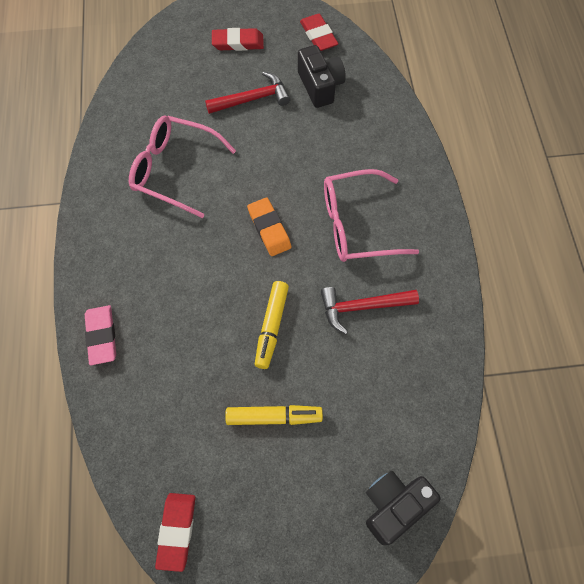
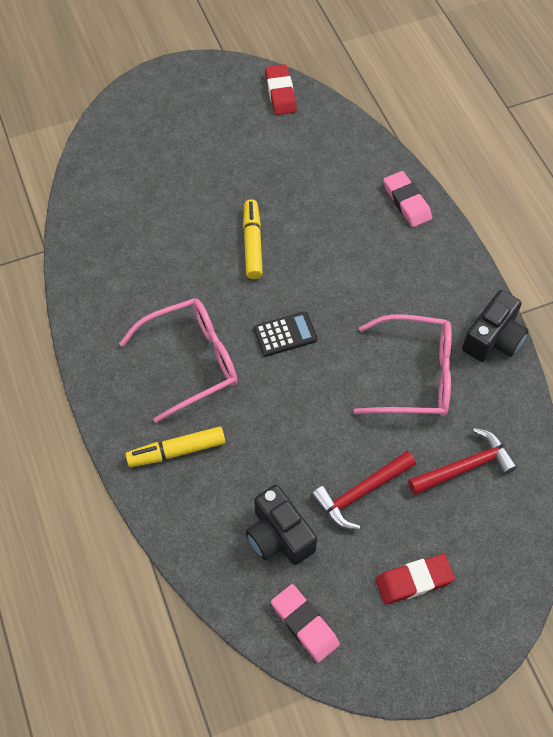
camera: 165 degrees right, 5 degrees down
yellow marker [225,405,323,425] -> yellow marker moved to [125,427,225,467]
orange eraser [247,198,291,256] -> black calculator [253,311,317,357]
red eraser [300,14,338,51] -> pink eraser [271,584,340,663]
red hammer [321,287,419,334] -> red hammer moved to [408,428,518,495]
black camera [366,471,441,545] -> black camera moved to [462,290,528,362]

